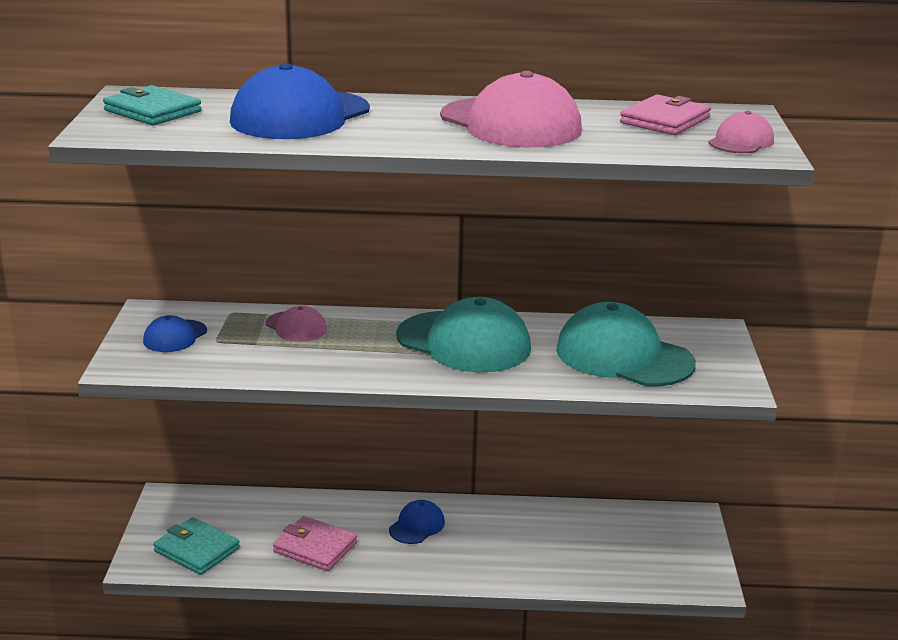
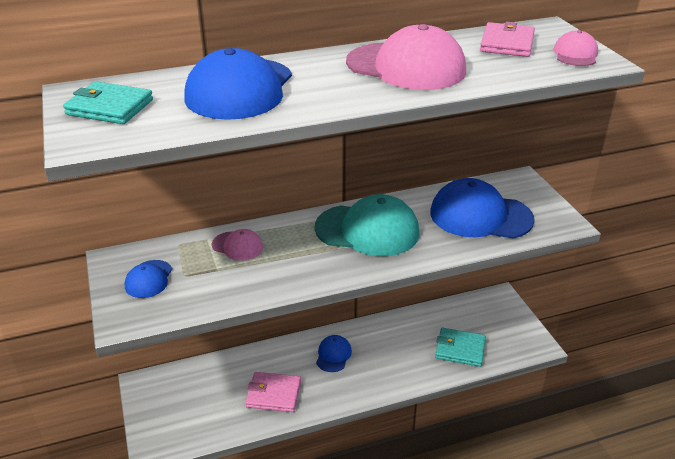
camera: 20 degrees left, 10 degrees up
turquoise wallet [153,517,240,575] -> turquoise wallet moved to [435,328,486,367]
turquoise cap [556,302,696,386] -> blue cap [430,178,535,238]

